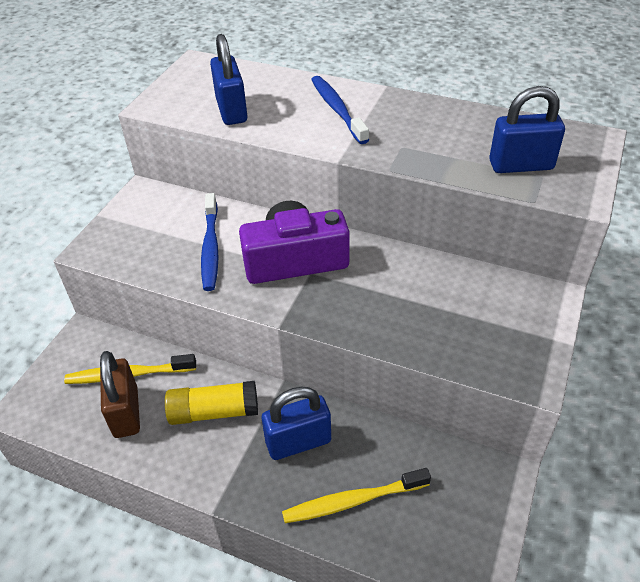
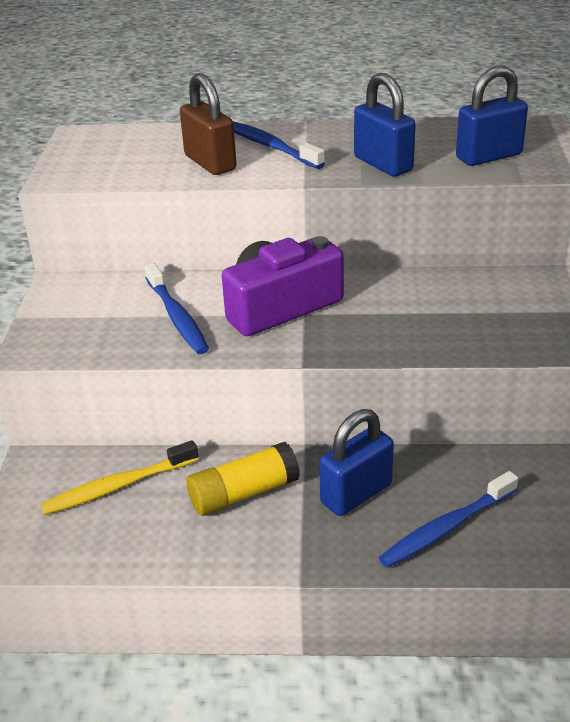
camera: 20 degrees left, 10 degrees down
brown padlock [100,351,140,438] -> brown padlock moved to [180,73,236,175]
blue padlock [210,34,247,125] -> blue padlock moved to [354,73,416,177]
yellow toothbrush [282,468,431,523] -> blue toothbrush [379,471,518,568]

